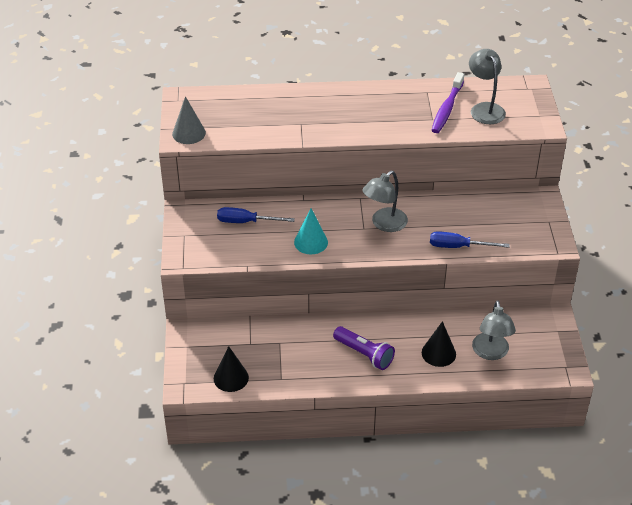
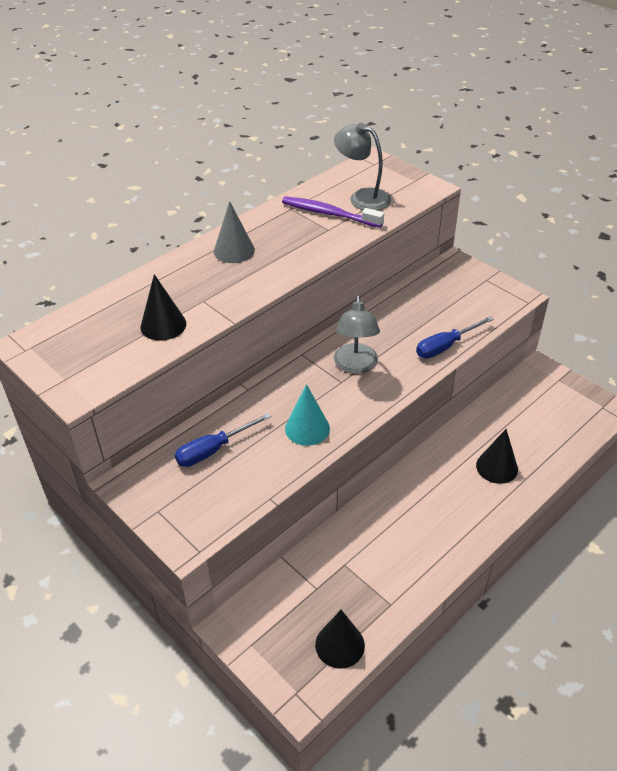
camera: 40 degrees left, 0 degrees up
grey cone [172,96,206,144] -> grey cone moved to [214,201,255,263]
purple flashlight [333,326,395,370] -> none
purple toothbrush [431,72,464,133] -> purple toothbrush turned 135 degrees clockwise [282,196,384,228]
grey lamp [472,300,516,360] -> none
none -> black cone [141,274,186,341]

